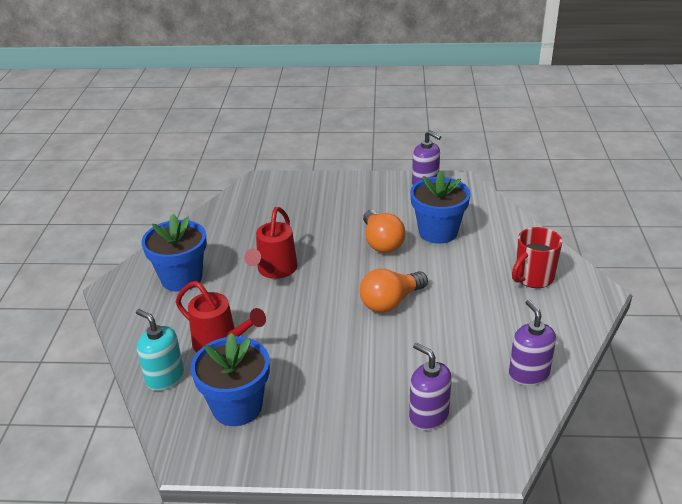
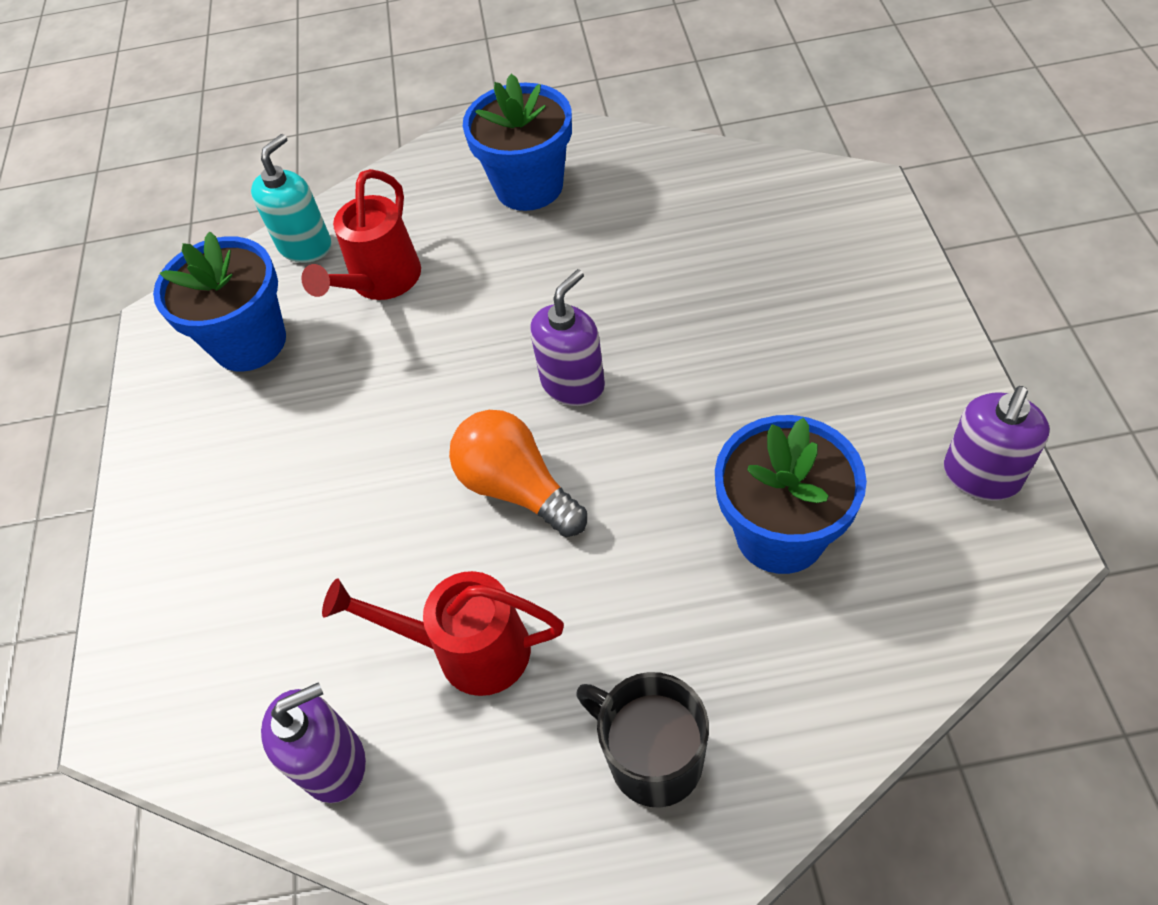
camera: 85 degrees right, 20 degrees up
red watering can [244,207,297,279] -> red watering can moved to [322,571,564,696]
orange light bulb [363,210,405,253] -> none
purple soap dispenser [409,343,452,430] -> purple soap dispenser moved to [530,269,605,406]
red mug [512,227,562,288] -> black mug [577,672,709,808]

